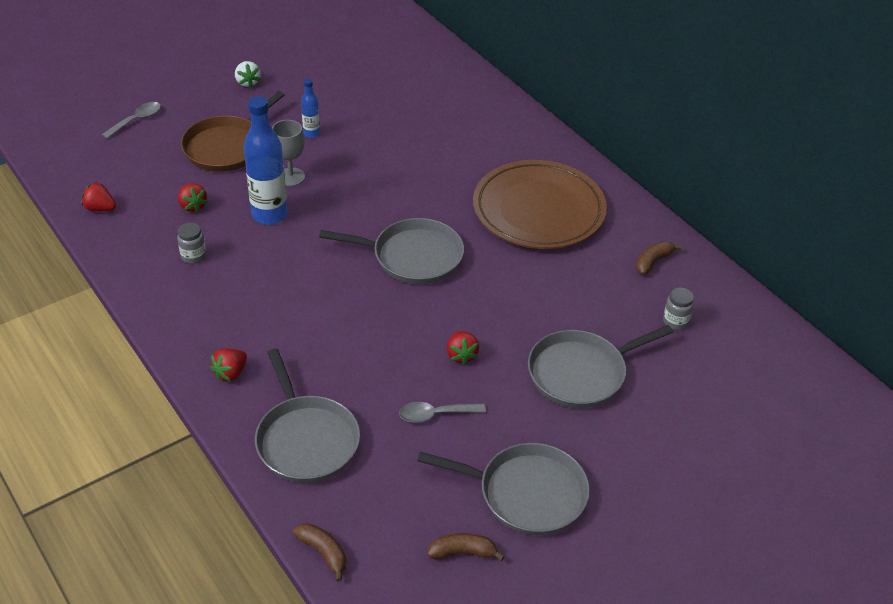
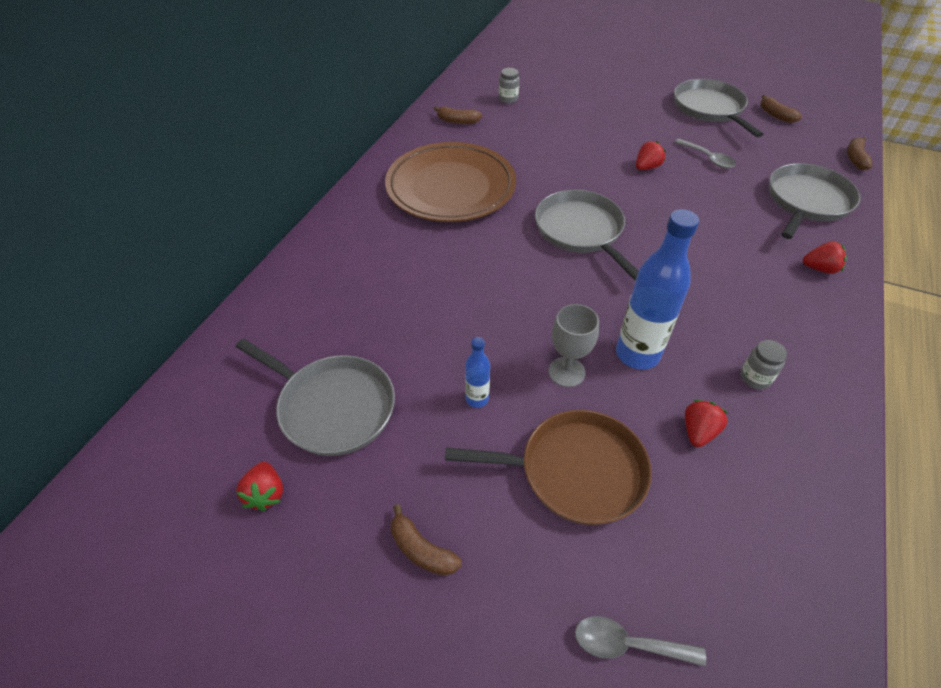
camera: 120 degrees left, 5 degrees up
red strawberry [81,182,116,211] -> red strawberry moved to [236,462,283,511]
white strawberry [235,61,261,88] -> brown banana [391,504,462,576]
grey pan [528,325,673,408] -> grey pan moved to [236,338,395,456]

